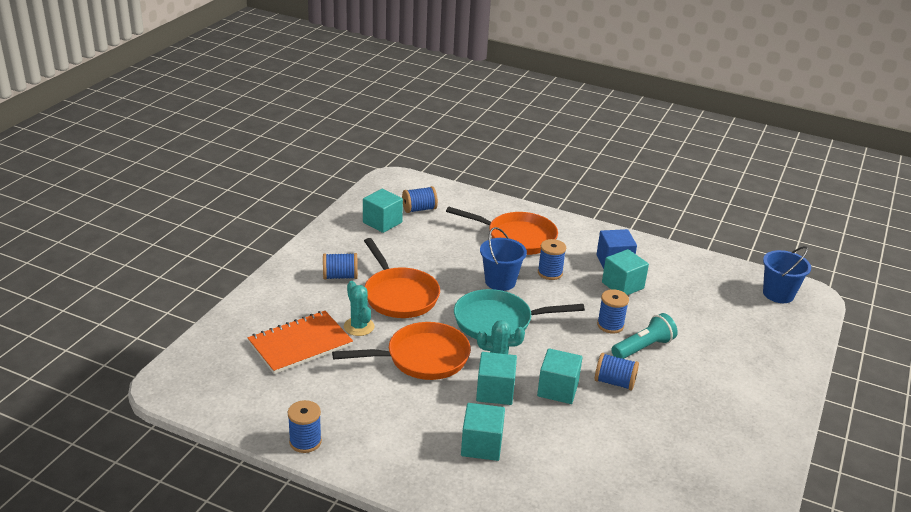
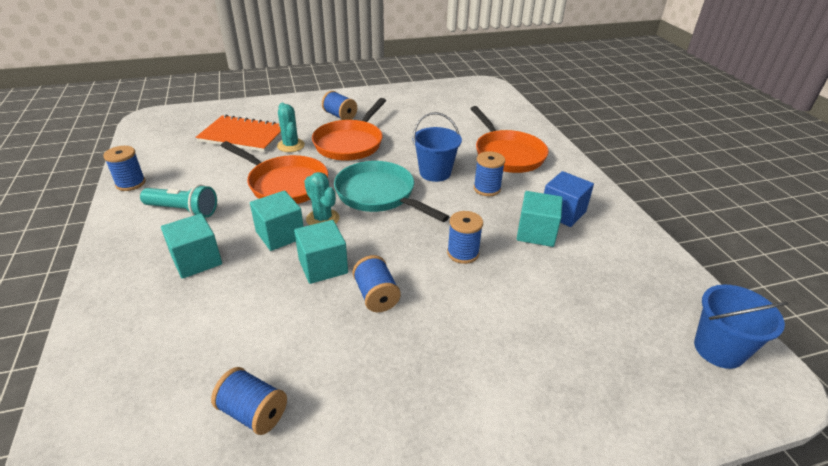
camera: 50 degrees right, 5 degrees up
turquoise cactus [344,281,374,336] -> turquoise cactus turned 45 degrees counterclockwise [277,103,305,152]
turquoise cube [363,189,403,233] -> none
blue spool [402,186,438,213] -> blue spool moved to [211,367,287,435]
turquoise flashlight [611,313,678,359] -> turquoise flashlight moved to [140,184,217,217]

